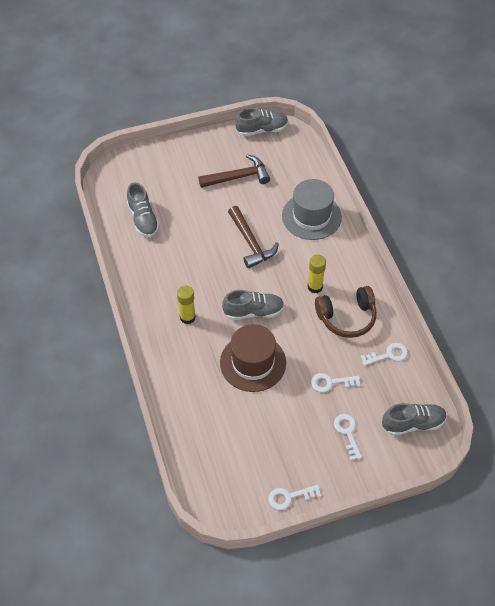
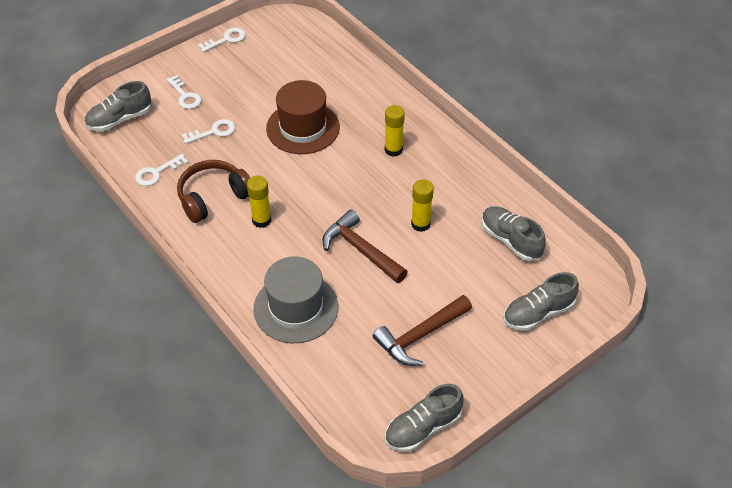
camera: 160 degrees right, 5 degrees down
grey shoe [222,290,284,320] -> grey shoe moved to [503,272,579,331]
none -> yellow glue stick [411,179,434,232]

